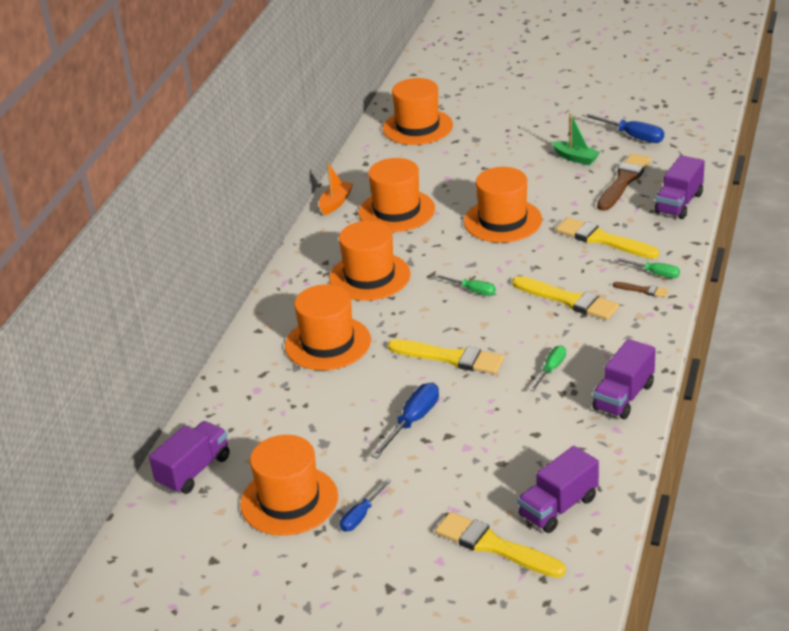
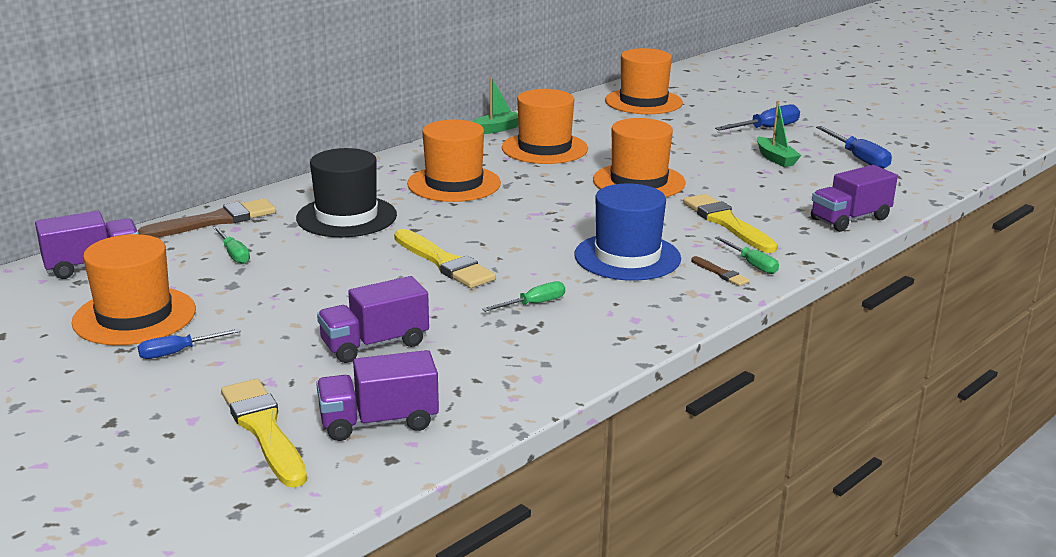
camera: 25 degrees right, 10 degrees down
orange hat [285,284,371,370] -> black hat [296,148,397,237]
orange boat [319,162,353,215] -> green boat [471,77,518,134]
blue screwdriver [371,383,439,458] -> blue screwdriver moved to [715,104,800,130]
green screwdriver [434,274,496,296] -> green screwdriver moved to [213,226,250,264]
yellow brush [512,276,619,320] -> blue hat [574,183,681,281]
purple truck [592,339,656,419] -> purple truck moved to [317,276,429,363]
brown brush [597,154,651,211] -> brown brush moved to [138,198,276,238]

